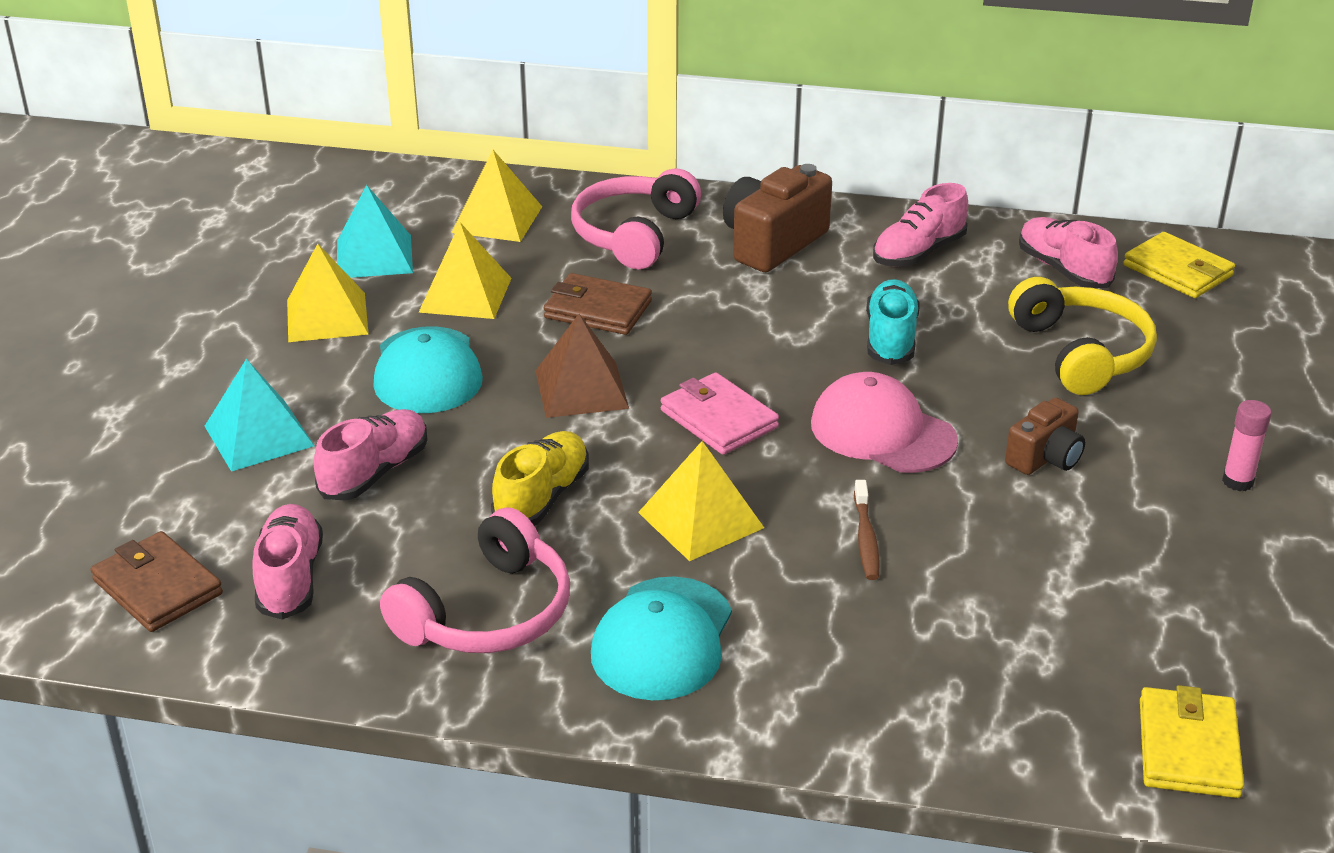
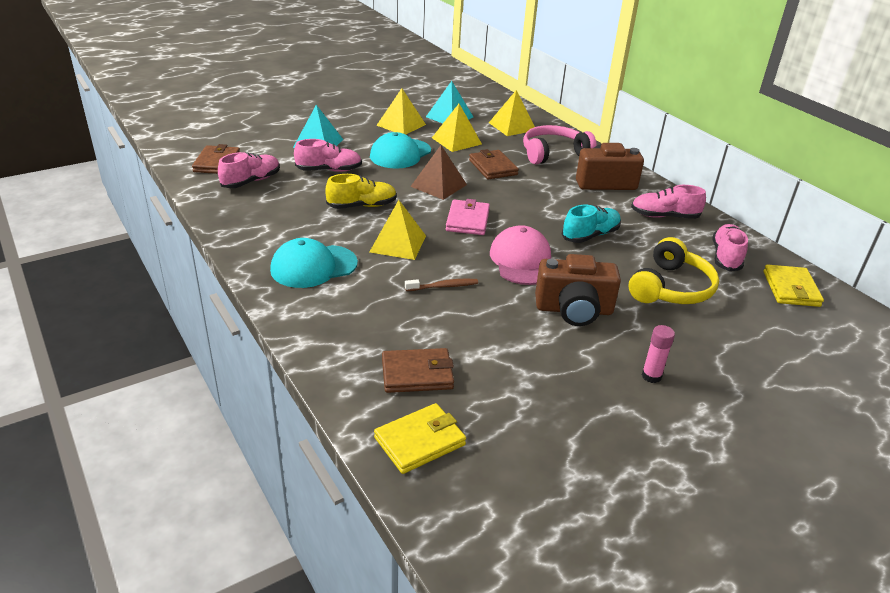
camera: 45 degrees right, 0 degrees up
pink headphones [380,507,570,653] -> none
brown toothbrush [854,480,880,580] -> brown toothbrush turned 150 degrees counterclockwise [405,279,478,291]
brown camera [1005,397,1085,475] -> brown camera [535,254,621,326], size x1.67
none -> brown wallet [382,348,454,393]

